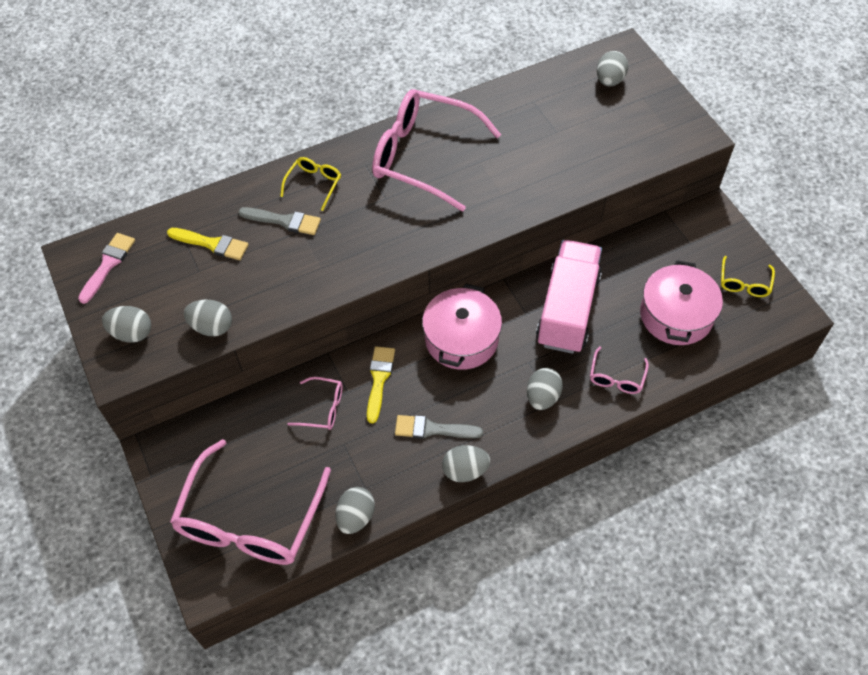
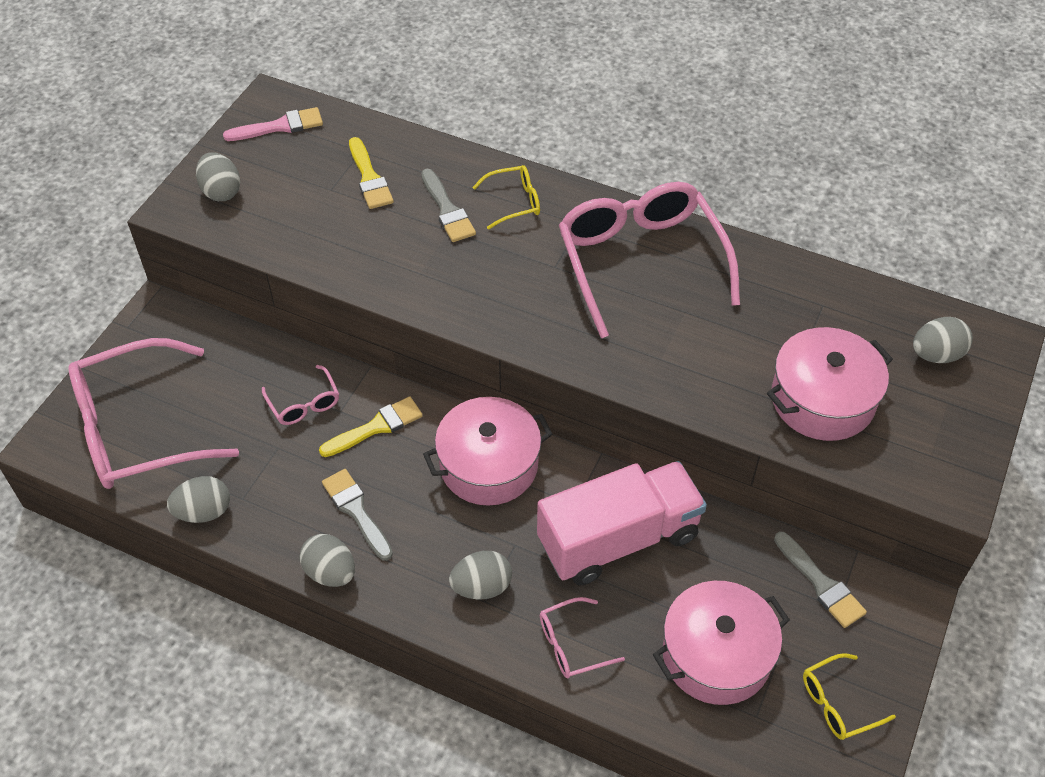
camera: 50 degrees right, 5 degrees down
grey egg [184,300,232,336] -> none
none -> pink pot [767,327,893,441]
none -> grey brush [774,531,867,628]

